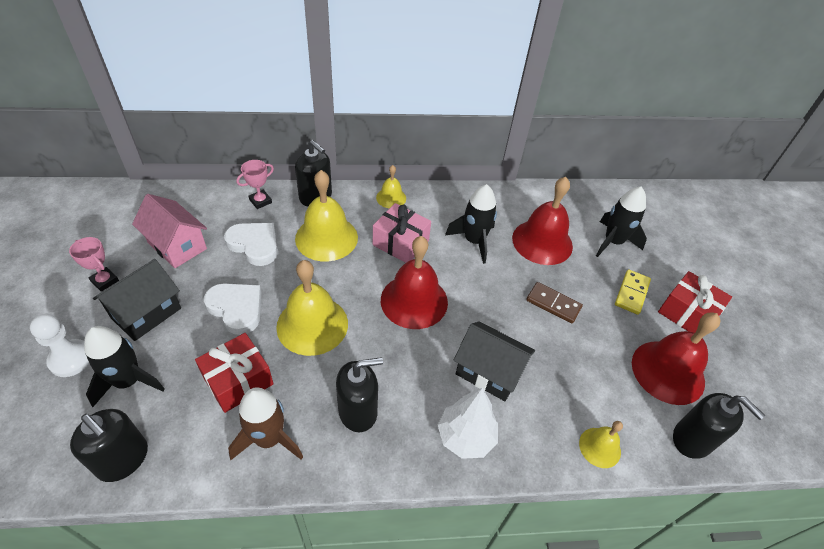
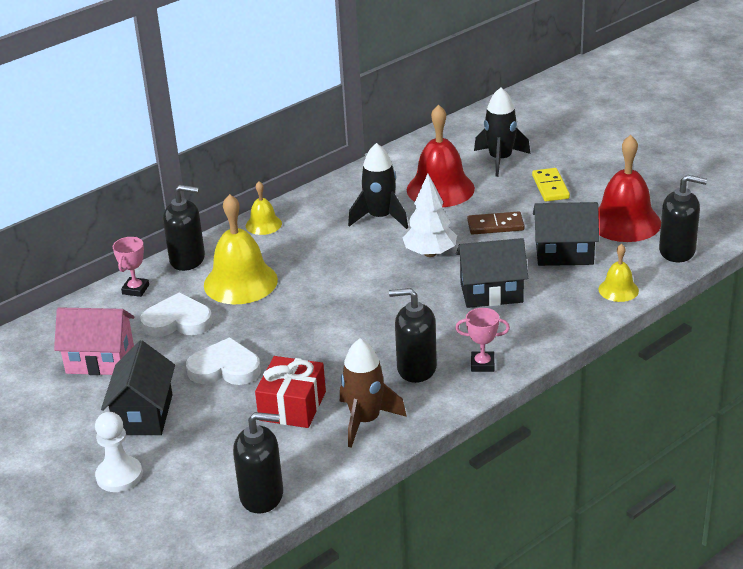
camera: 30 degrees left, 15 degrees down
pink trophy [69,237,119,292] -> pink trophy moved to [455,308,510,372]
black rocket [84,326,165,407] -> none
yellow bell [276,260,348,356] -> none
black soap dispenser [336,357,383,432] -> black soap dispenser turned 120 degrees counterclockwise [389,288,437,383]
pink gift [373,203,431,263] -> none
red bell [381,236,448,329] -> none
white tree [438,388,498,459] -> white tree moved to [403,174,457,257]
red gift [658,271,732,333] -> none
none -> black house [533,202,599,266]

